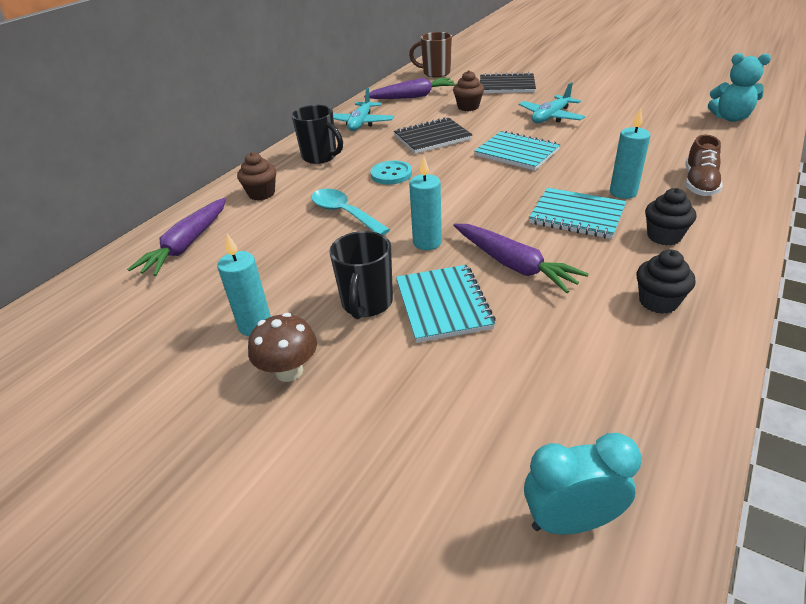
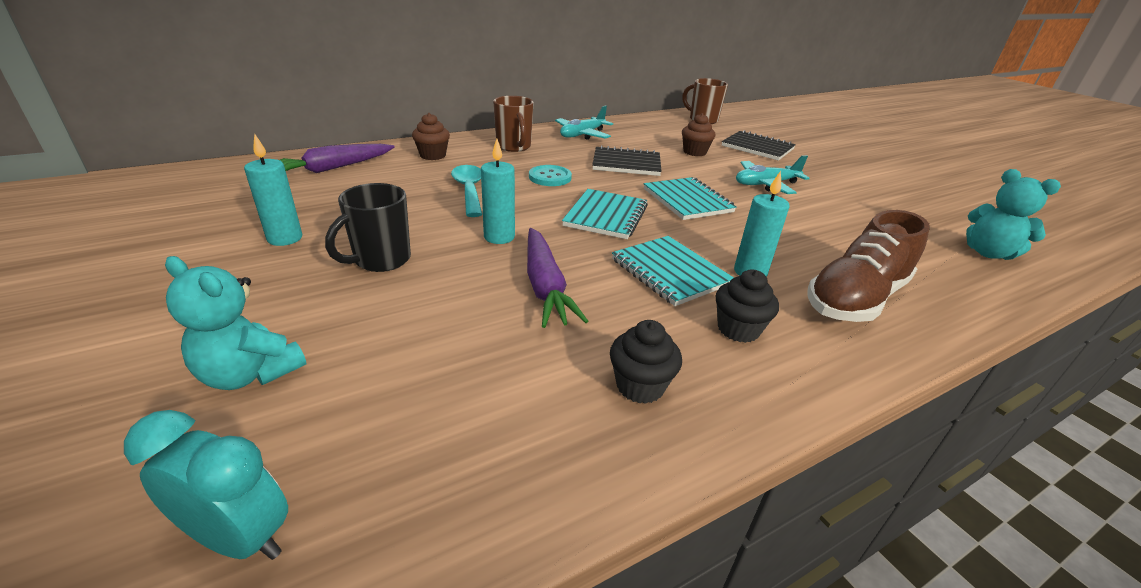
camera: 25 degrees right, 5 degrees down
brown mushroom [248,313,317,382] -> none
black mug [292,105,343,164] -> brown mug [493,96,534,152]
purple carrot [364,78,456,99] -> none
turquoise notebook [396,265,496,343] -> turquoise notebook moved to [562,189,648,239]
brown shoe [686,135,723,196] -> brown shoe [807,210,930,322], size x1.55
none -> turquoise teddy bear [165,256,306,390]

